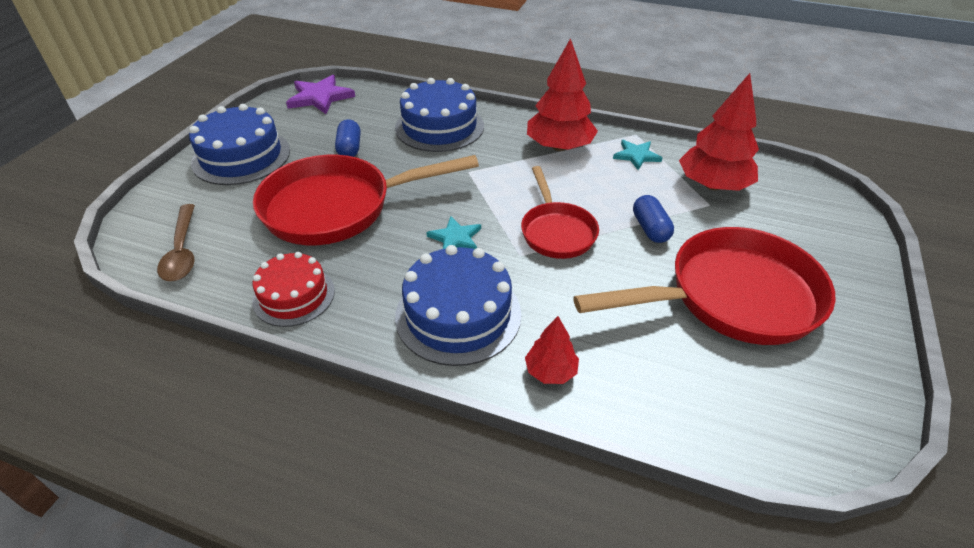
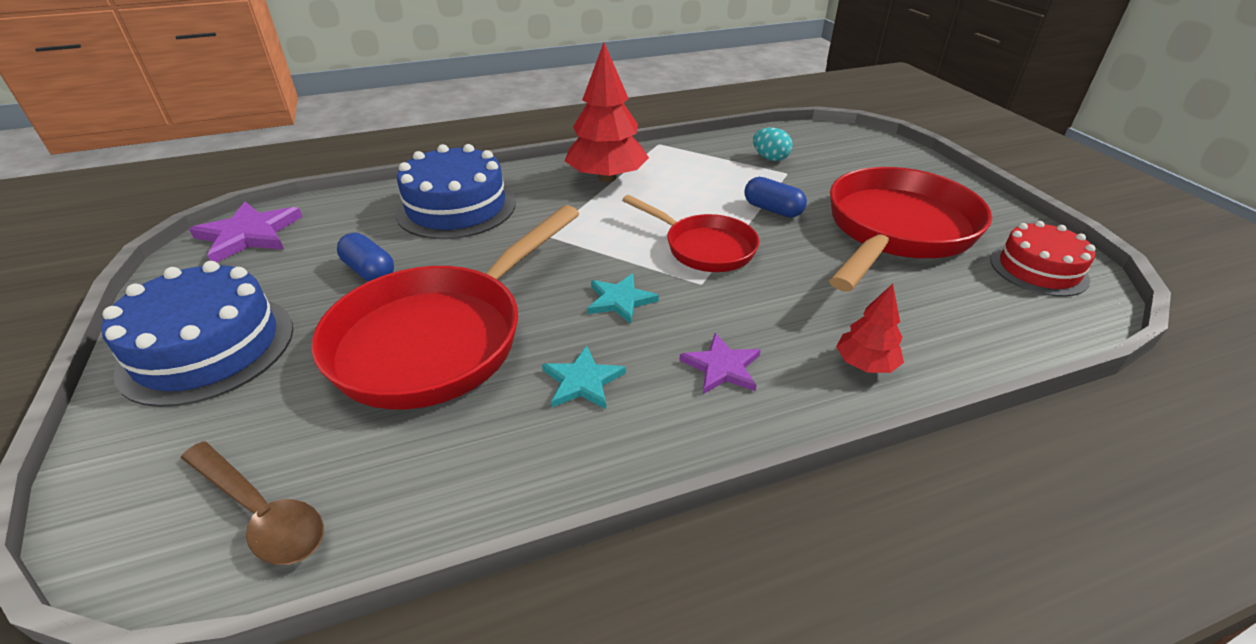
camera: 40 degrees left, 5 degrees down
red cake [252,252,335,327] -> red cake moved to [990,221,1096,297]
blue cake [395,245,521,366] -> purple star [679,333,761,394]
turquoise star [613,140,662,170] -> turquoise star moved to [542,346,626,409]
red tree [679,73,759,191] -> turquoise egg [753,127,793,161]

